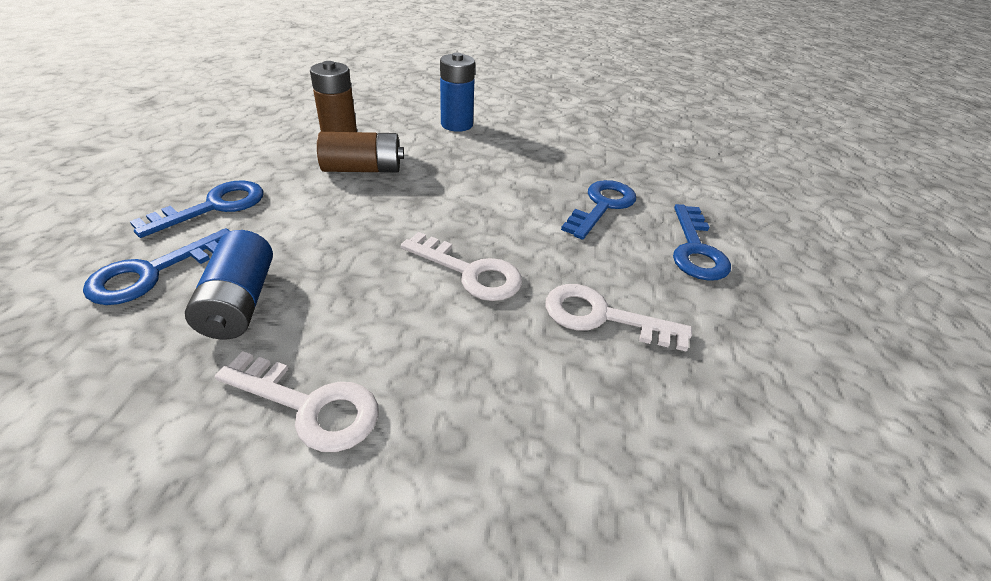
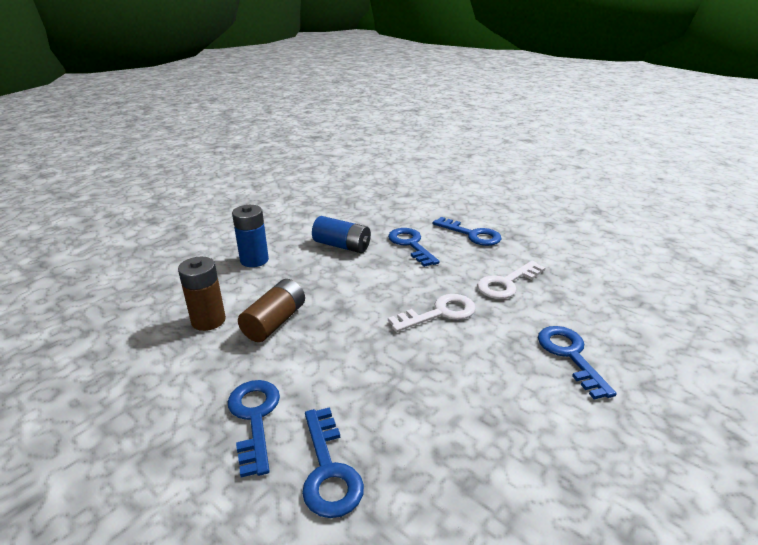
camera: 55 degrees left, 10 degrees down
blue battery [185,230,273,340] -> blue battery moved to [312,216,371,253]
white key [215,351,379,452] -> none
none -> blue key [538,326,617,399]

